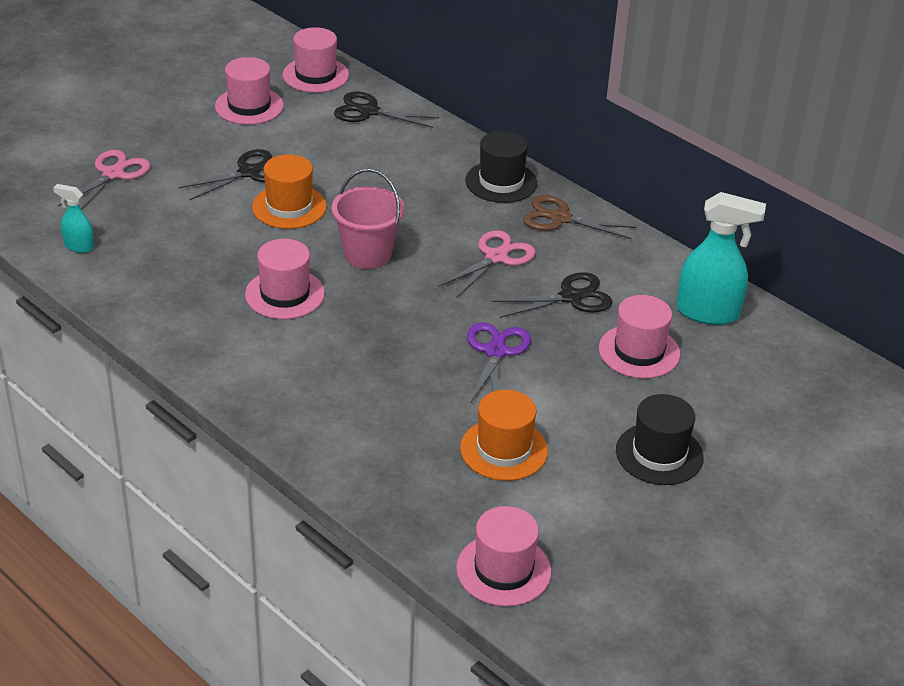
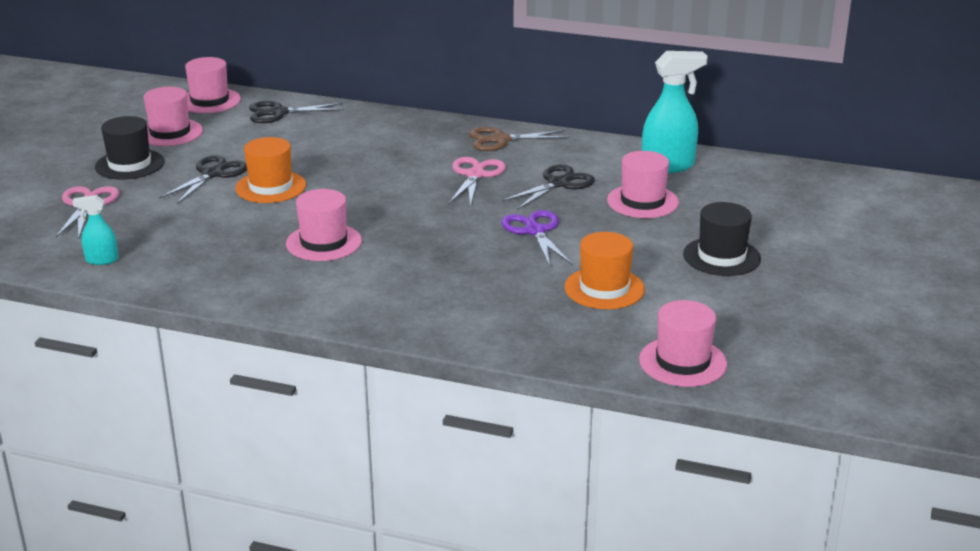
camera: 25 degrees left, 10 degrees down
pink bucket [332,169,404,269] -> none
black hat [466,131,537,203] -> black hat moved to [95,116,164,180]

